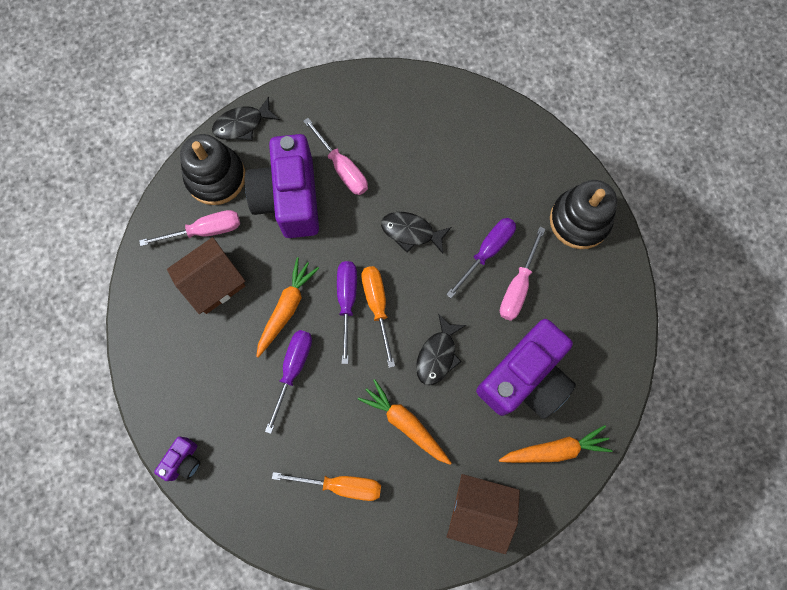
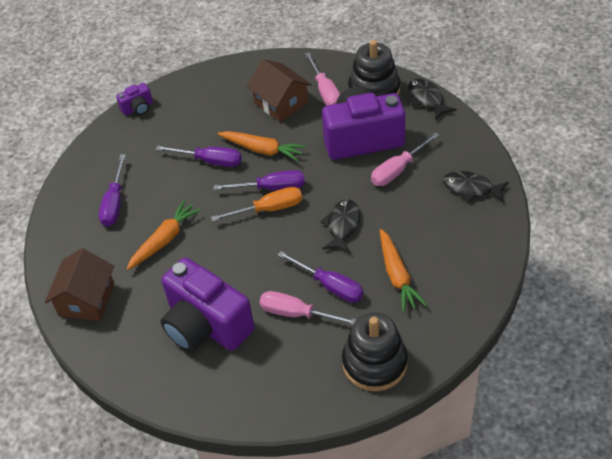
camera: 90 degrees right, 25 degrees down
purple camera [154,436,200,481] -> purple camera turned 60 degrees counterclockwise [116,83,153,116]
orange screwdriver [272,472,381,501] -> purple screwdriver [99,154,126,226]
black fish [416,314,466,385] -> black fish moved to [443,171,509,202]
orange carrot [499,425,613,463] -> orange carrot moved to [380,229,427,312]

